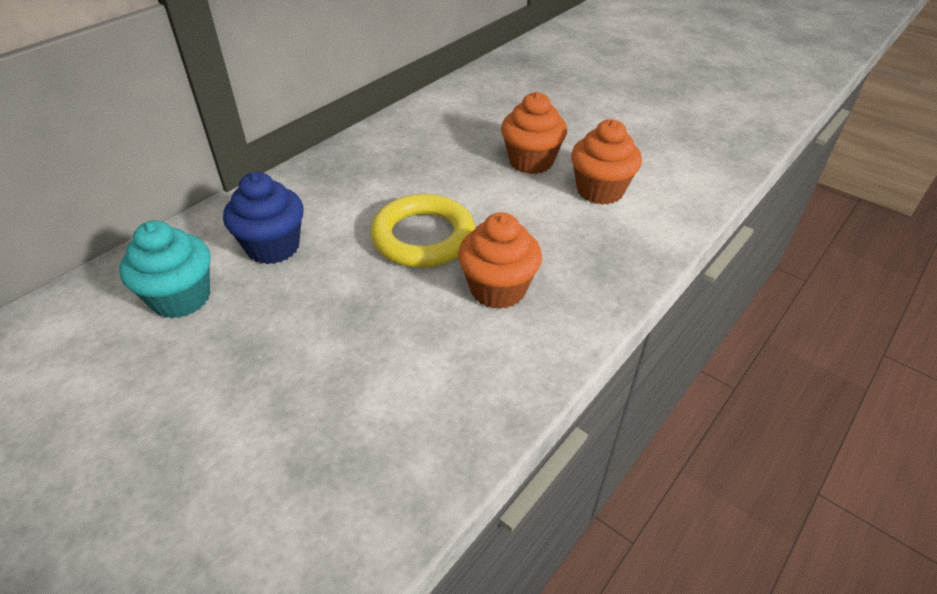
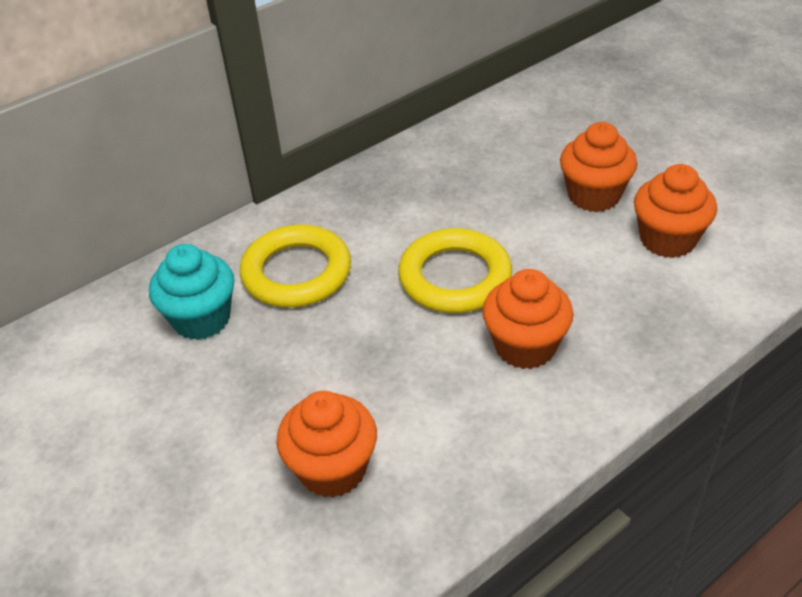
camera: 15 degrees right, 0 degrees up
blue cupcake [223,172,304,264] -> yellow ring [240,225,351,308]
none -> orange cupcake [276,391,377,498]

